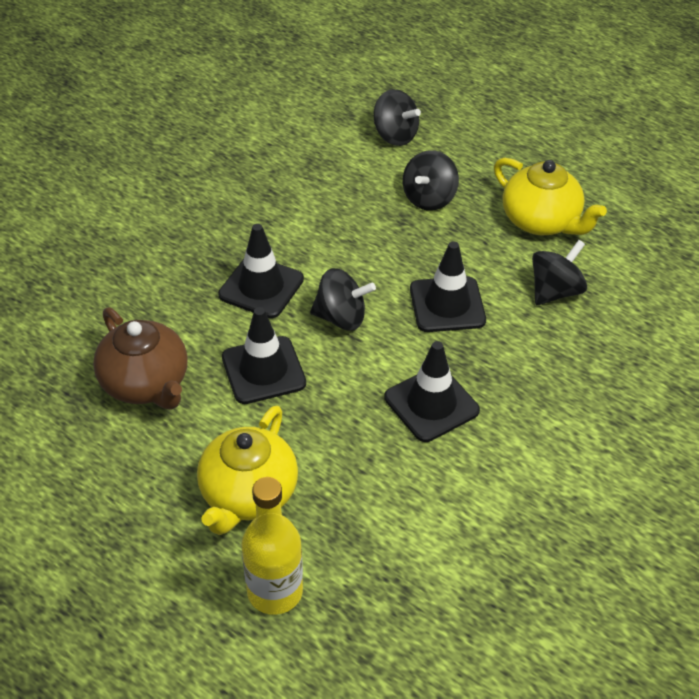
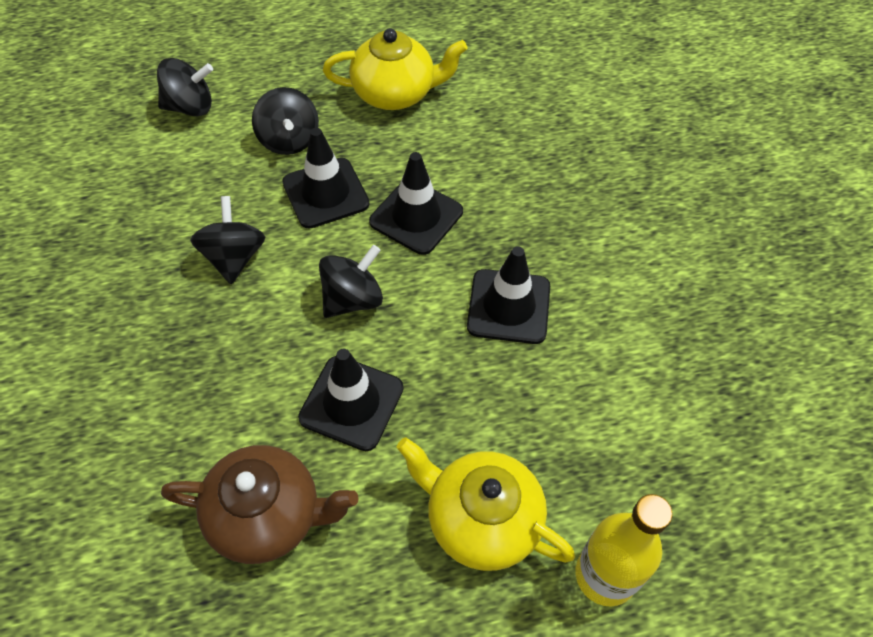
camera: 50 degrees left, 10 degrees up
yellow teapot [197,405,298,535] -> yellow teapot turned 150 degrees clockwise [396,437,575,571]
black traffic cone [218,224,304,318] -> black traffic cone moved to [282,128,369,229]
black spinning top [532,240,587,305] -> black spinning top moved to [190,196,265,284]

